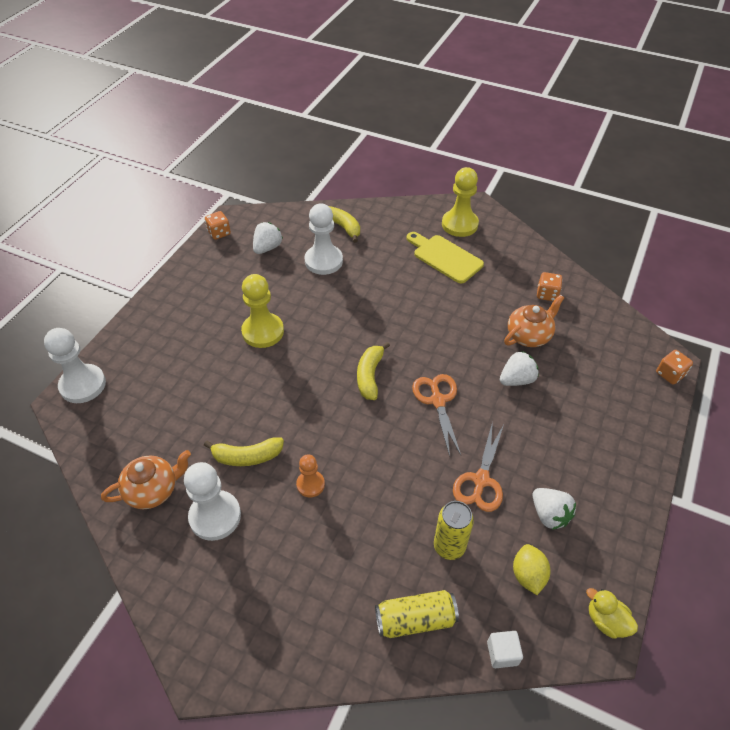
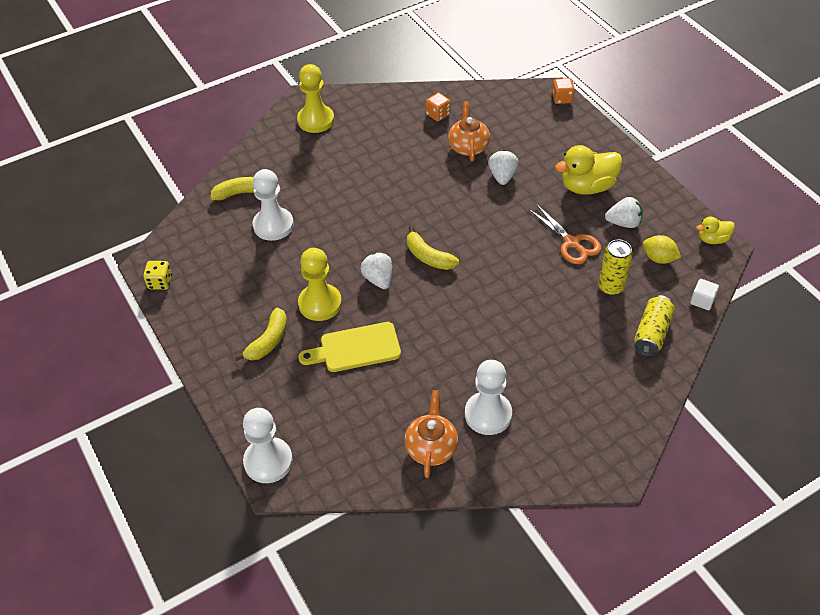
camera: 55 degrees left, 0 degrees up
yellow banana [204,437,284,466] -> yellow banana moved to [235,308,287,361]
orange dice [205,211,231,240] -> yellow dice [143,261,172,290]
white strawberry [253,222,283,254] -> white strawberry moved to [360,252,392,289]
orange pawn [296,454,325,497] -> none
yellow cutting board [406,232,484,283] -> yellow cutting board moved to [298,322,401,372]
orange scissors [412,374,461,457] -> none
none -> yellow duck [555,145,623,195]

